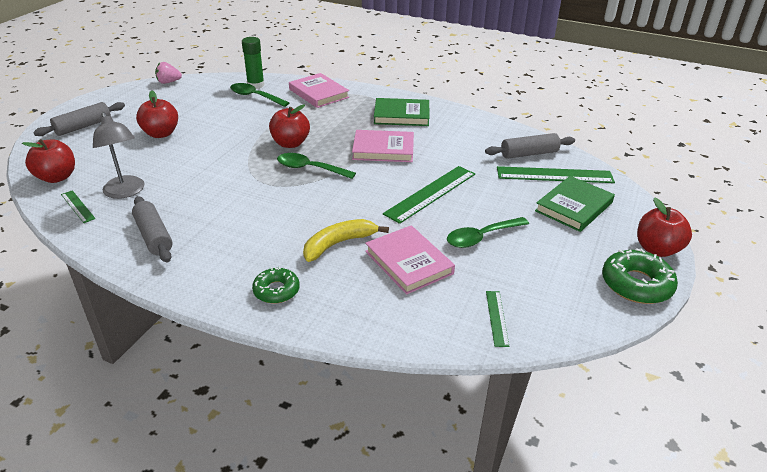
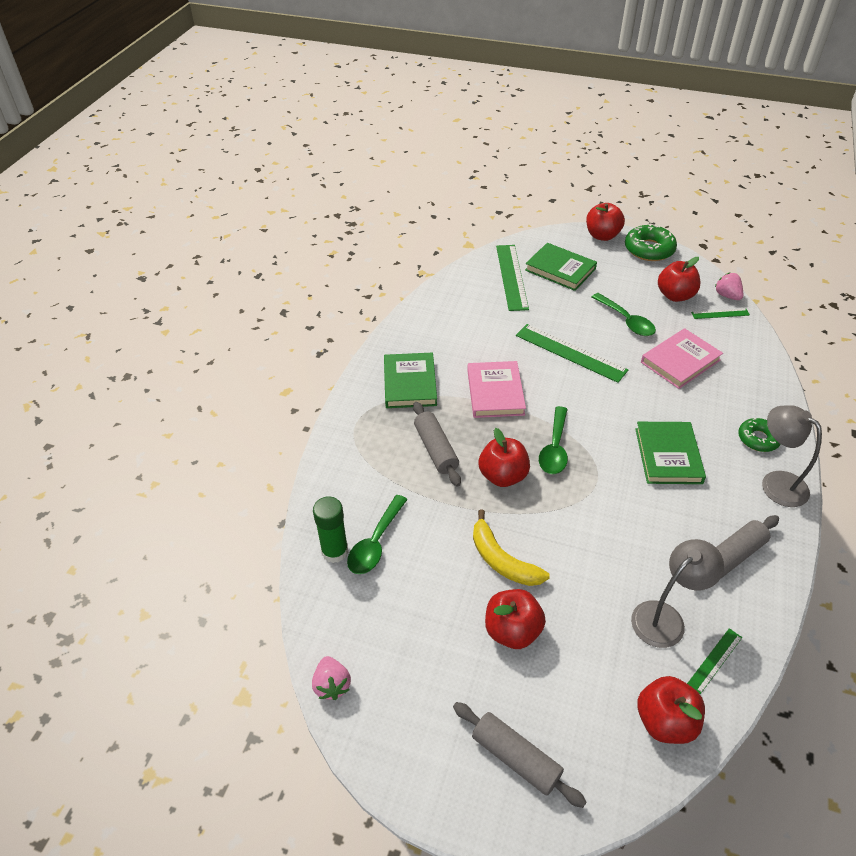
camera: 95 degrees left, 10 degrees up
pink book [289,73,349,108] -> none
yellow banana [303,219,389,262] -> yellow banana moved to [473,510,550,586]
grey rolling pin [485,133,575,159] -> grey rolling pin moved to [413,402,461,487]
none -> green book [635,422,706,484]
none -> red apple [658,257,701,302]
none -> pink strawberry [715,273,743,300]
none -> grey lamp [762,405,822,507]

